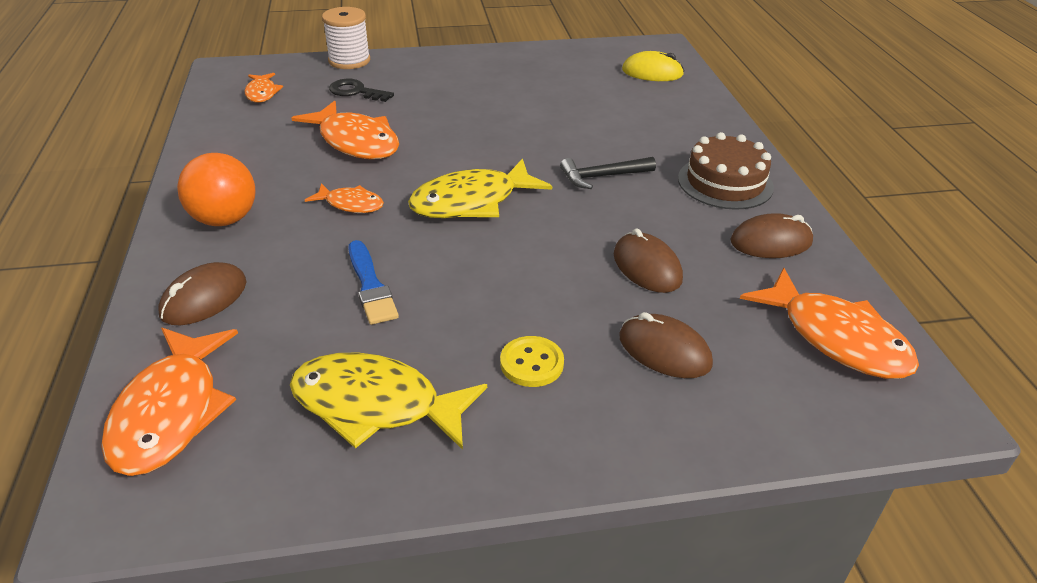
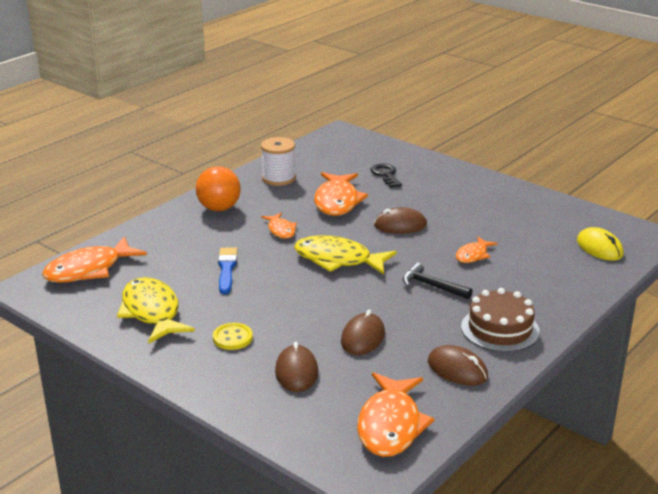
camera: 50 degrees right, 10 degrees down
brown mouse [158,262,246,325] -> brown mouse moved to [374,207,427,234]
orange fish [245,73,283,103] -> orange fish moved to [456,237,497,263]
white spool [322,7,370,69] -> white spool moved to [261,137,296,186]
blue brush [348,240,399,325] -> blue brush turned 150 degrees clockwise [218,247,237,294]

